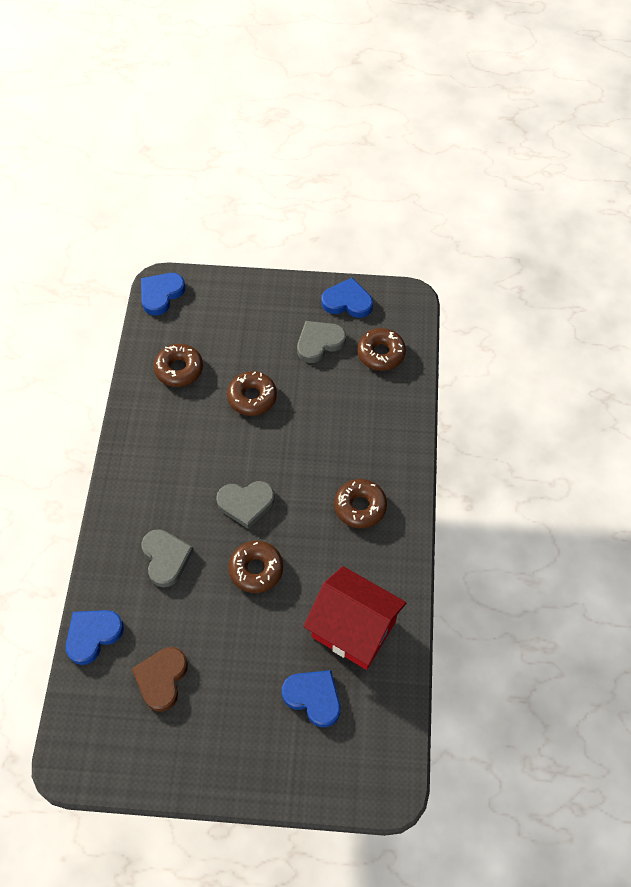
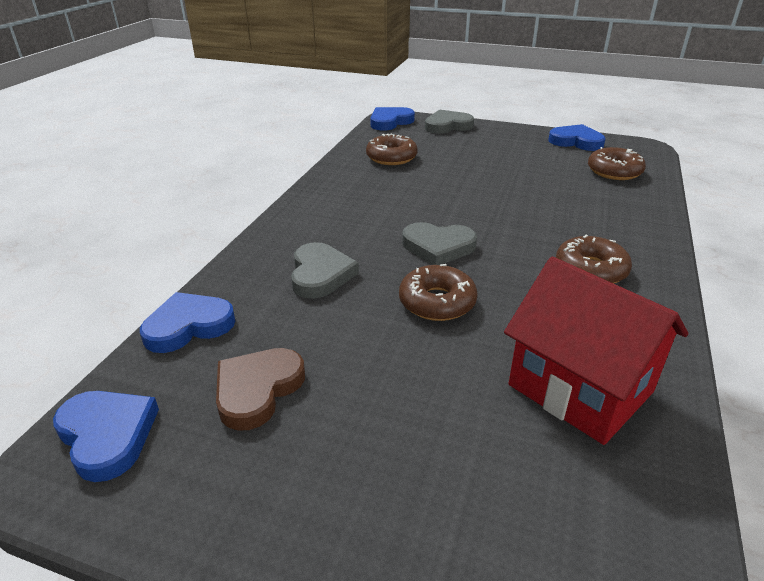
camera: 15 degrees right, 25 degrees down
brown donut [227,371,277,416] -> none
blue heart [282,670,340,727] -> blue heart moved to [53,391,159,482]
grey heart [297,321,346,363] -> grey heart moved to [425,110,474,134]

